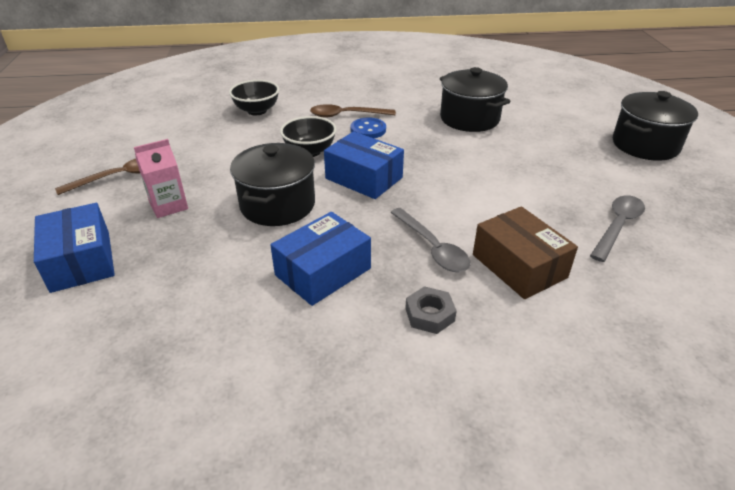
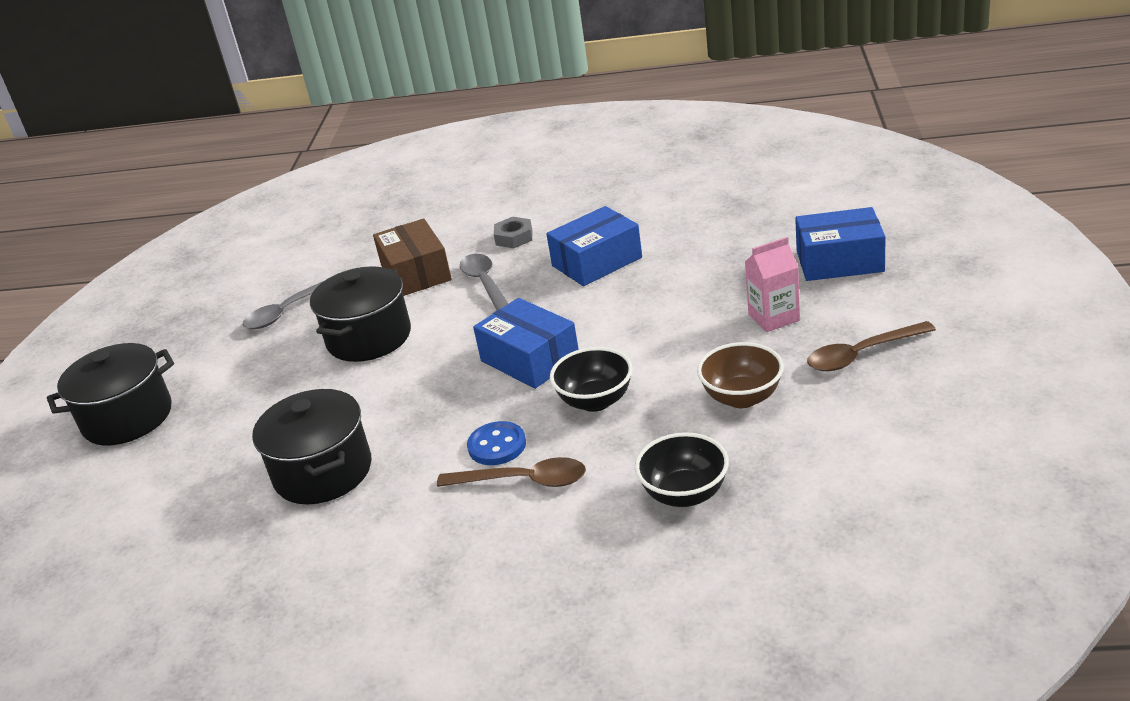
camera: 165 degrees left, 5 degrees down
blue box [34,203,115,293] -> blue box turned 75 degrees counterclockwise [795,207,886,281]
black pot [230,143,315,226] -> black pot moved to [310,266,411,362]
none -> brown bowl [697,342,784,408]

